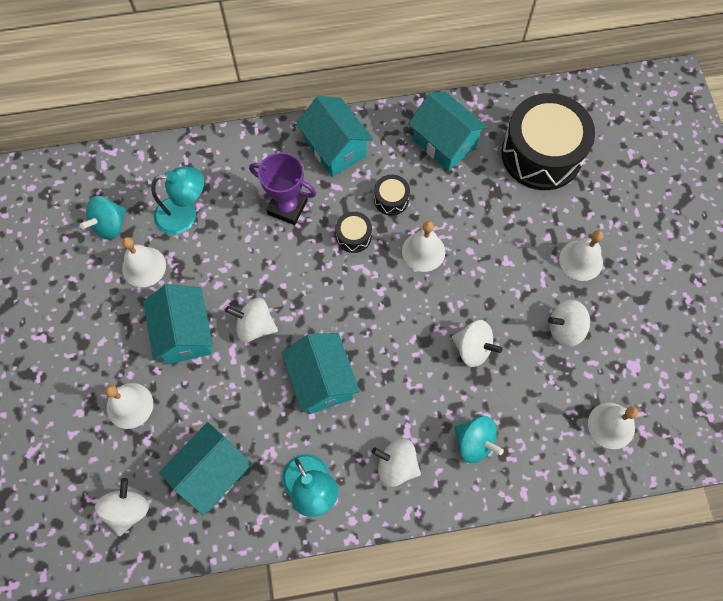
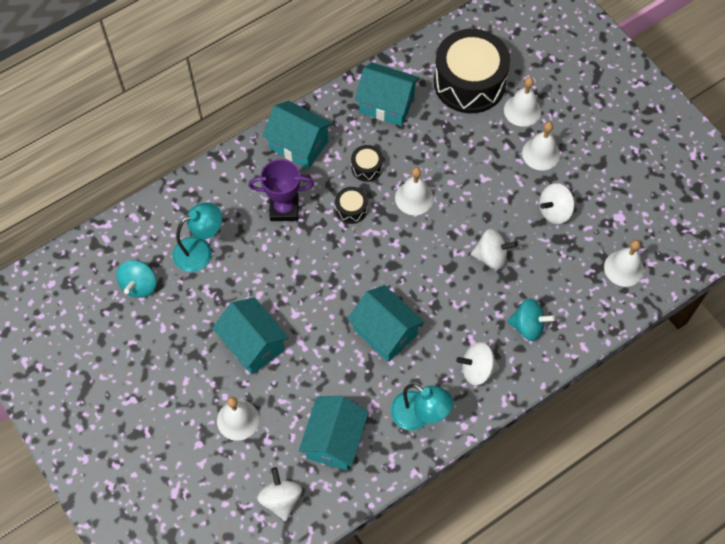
camera: 25 degrees left, 5 degrees down
white bell [122,237,166,287] -> white bell moved to [504,77,541,127]
white spinning top [225,298,278,342] -> none

